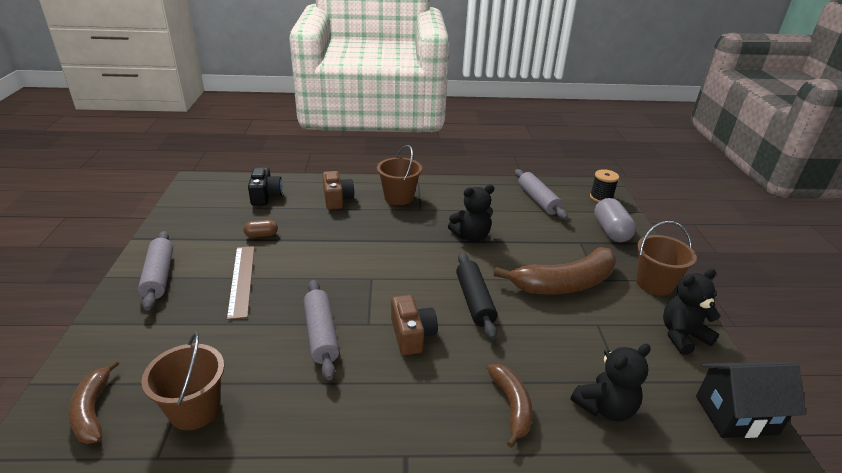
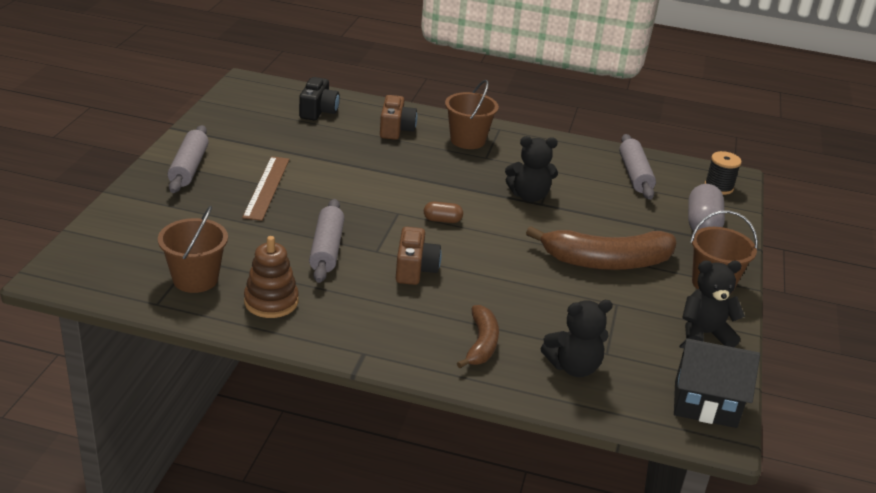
camera: 15 degrees right, 0 degrees up
brown banana [68,360,119,444] -> none
brown capsule [243,220,278,238] -> brown capsule moved to [424,202,463,223]
black rolling pin [456,252,497,340] -> none
none -> brown stacking toy [244,236,299,318]

